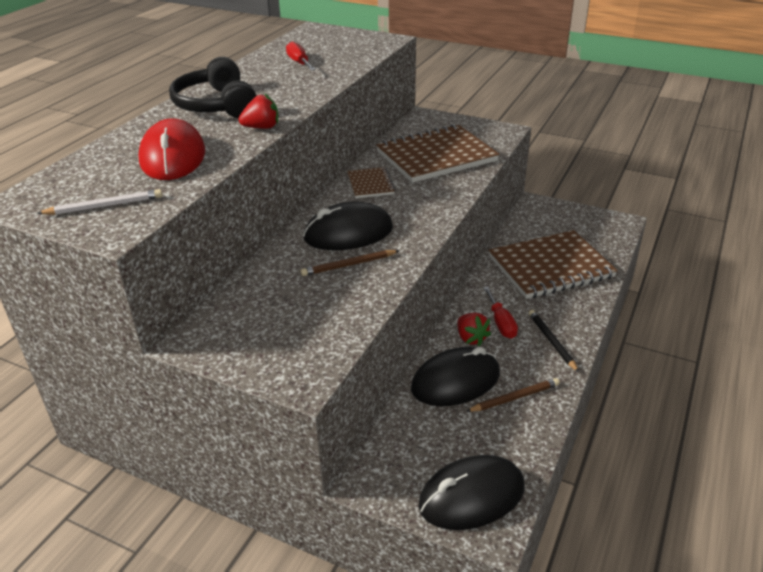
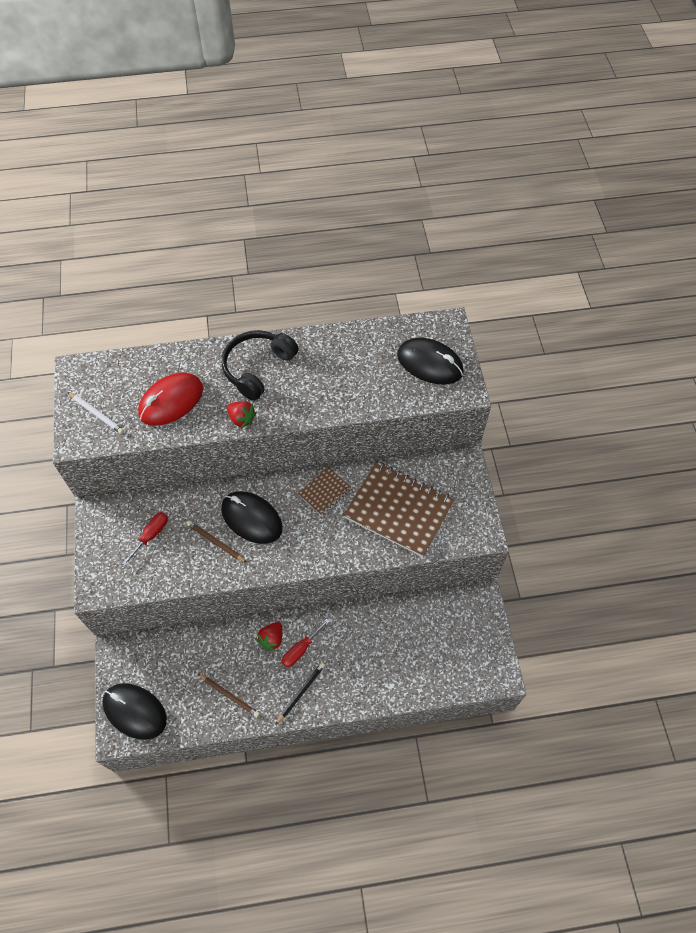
camera: 55 degrees right, 25 degrees up
red screwdriver [286,42,316,71] -> red screwdriver moved to [122,512,168,566]
black mouse [411,347,500,406] -> black mouse moved to [397,338,464,385]
brown notebook [488,230,618,299] -> none

